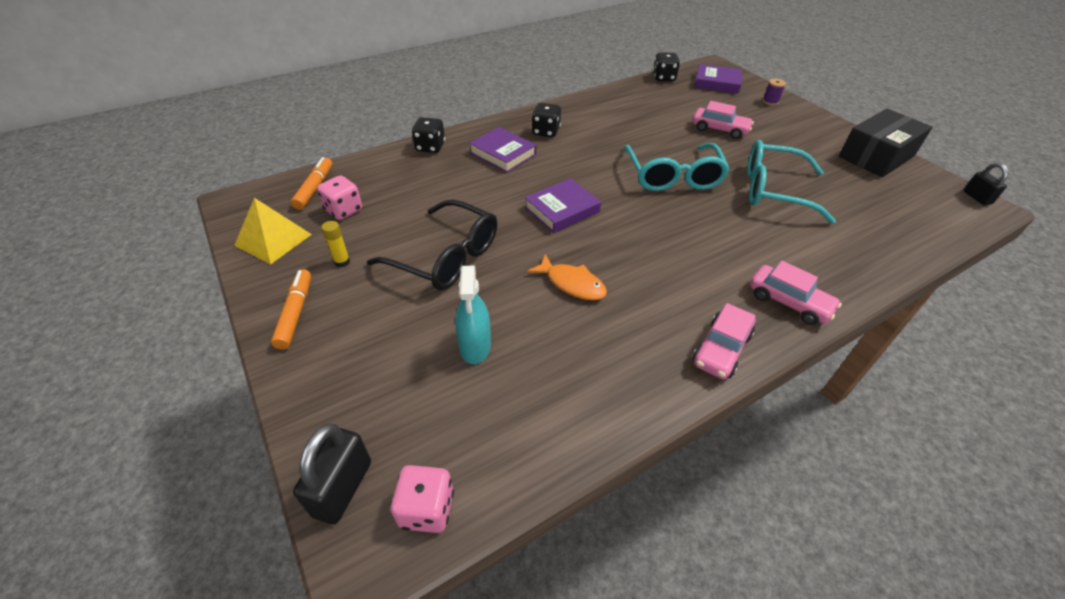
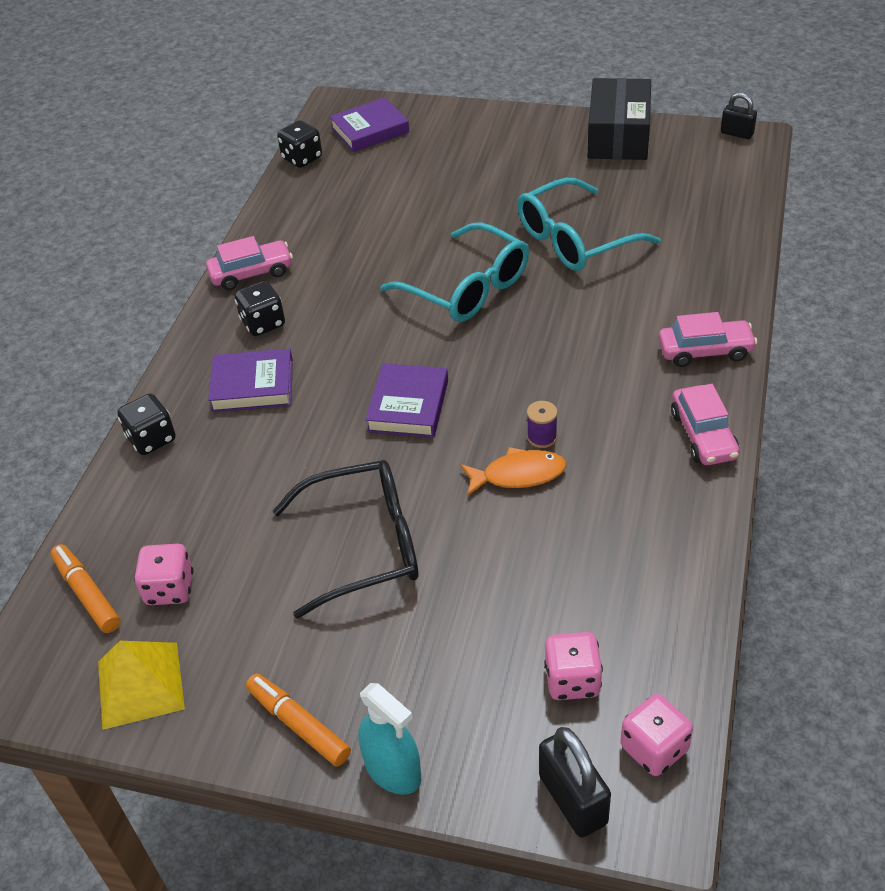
camera: 40 degrees left, 0 degrees up
yellow glue stick [321,221,350,267] -> none
turquoise spray bottle [455,266,491,364] -> turquoise spray bottle moved to [358,683,421,795]
pink car [693,101,754,139] -> pink car moved to [206,236,293,290]
purple spool [762,79,786,105] -> purple spool moved to [527,401,557,448]
none -> pink dice [544,632,603,700]

